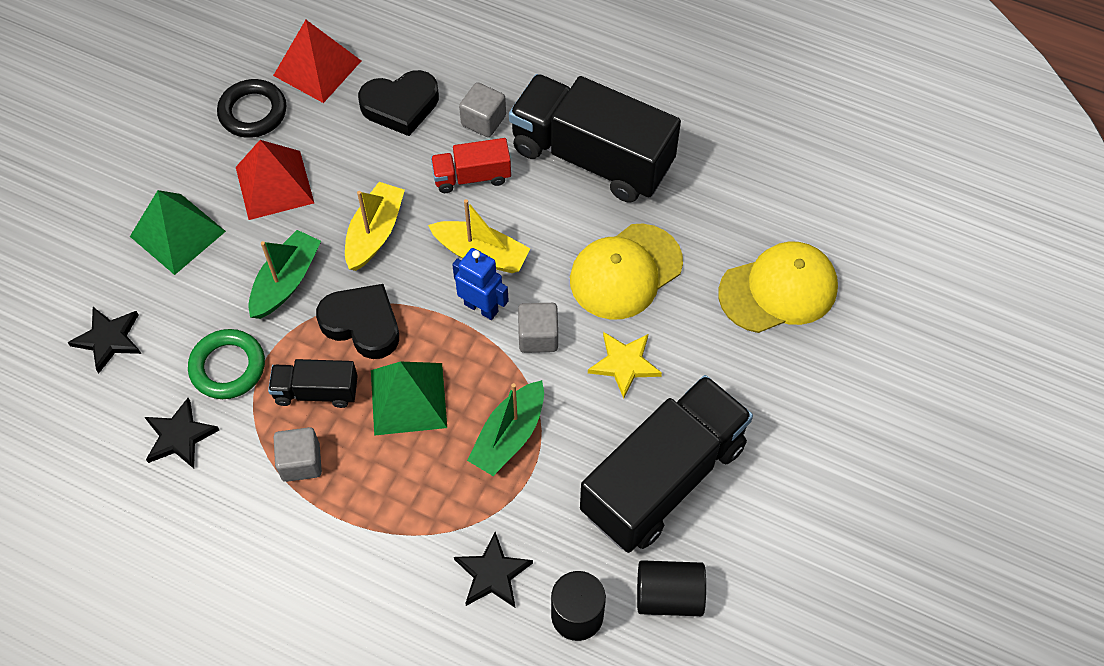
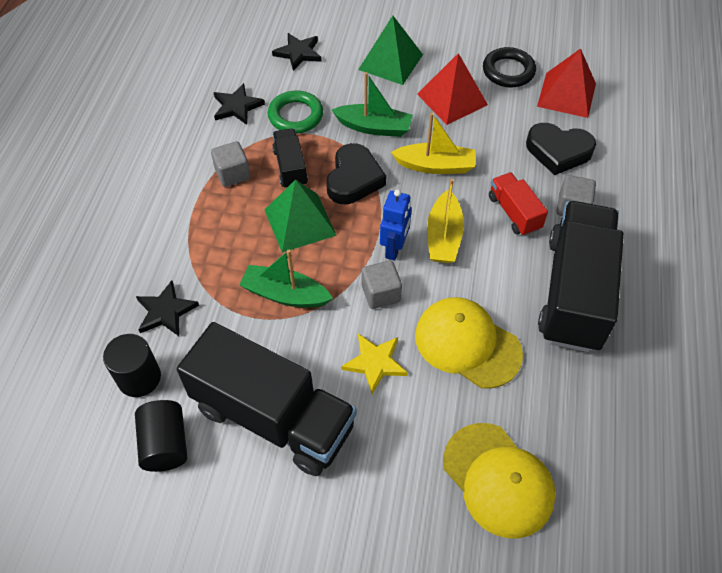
camera: 75 degrees right, 5 degrees down
black heart [358,70,439,136] -> black heart turned 45 degrees counterclockwise [526,123,596,175]

